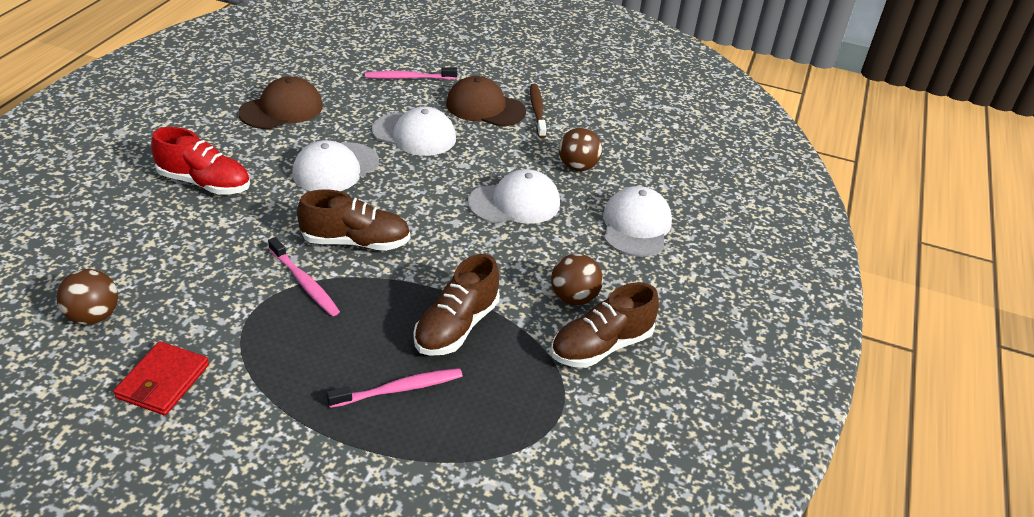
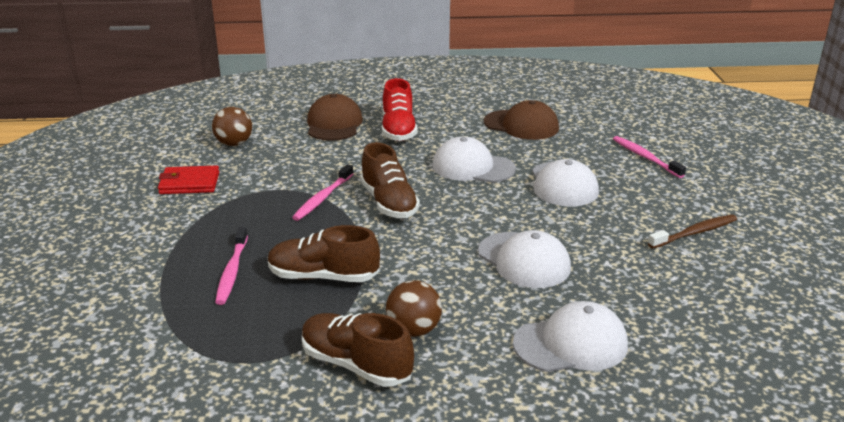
camera: 70 degrees right, 10 degrees down
pink toothbrush [326,368,462,408] -> pink toothbrush turned 45 degrees clockwise [215,227,248,305]
brown cap [446,76,526,126] -> brown cap moved to [307,94,363,141]
brown ball [559,128,602,171] -> none

